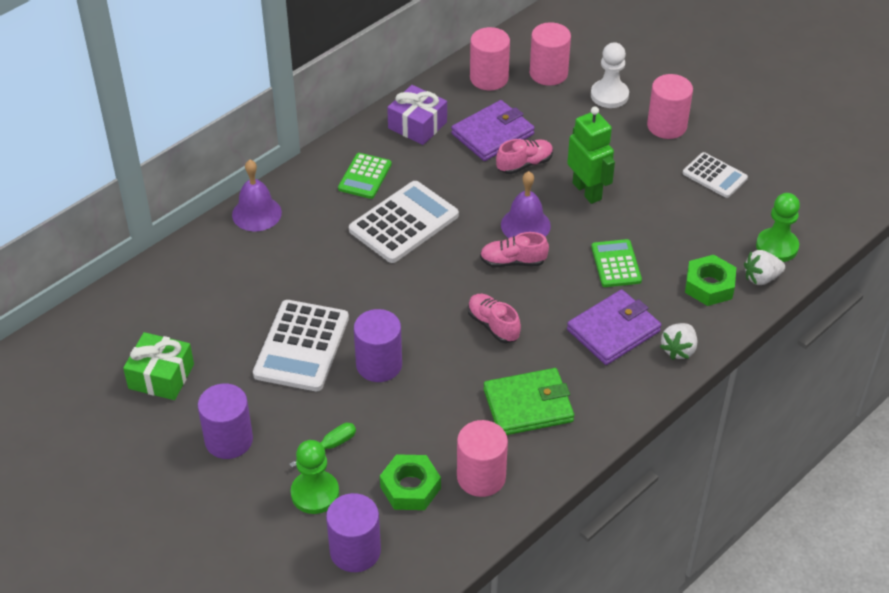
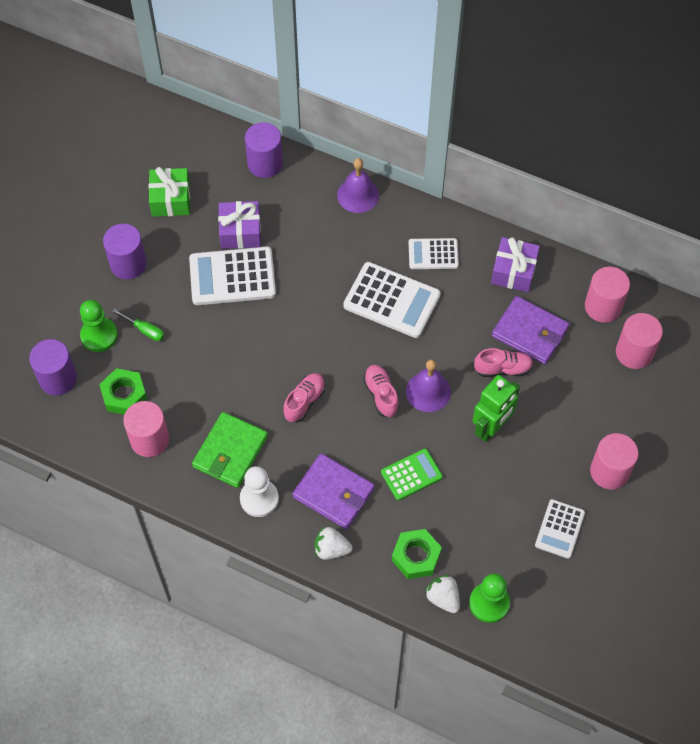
camera: 70 degrees right, 15 degrees up
green calculator [338,153,392,199] -> white calculator [409,238,459,269]
purple cylinder [354,309,402,382] -> purple cylinder moved to [245,122,283,178]
green wallet [484,368,574,435] -> green wallet turned 60 degrees clockwise [192,412,268,488]
pink shoe [496,139,553,174] -> pink shoe turned 45 degrees counterclockwise [474,348,533,377]
white pawn [591,42,629,108] -> white pawn moved to [240,466,279,517]
none -> purple gift [218,201,261,249]

